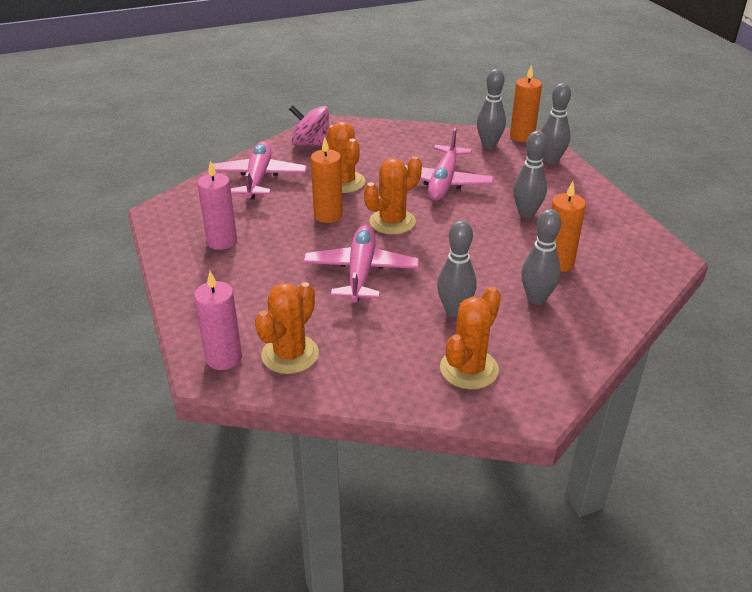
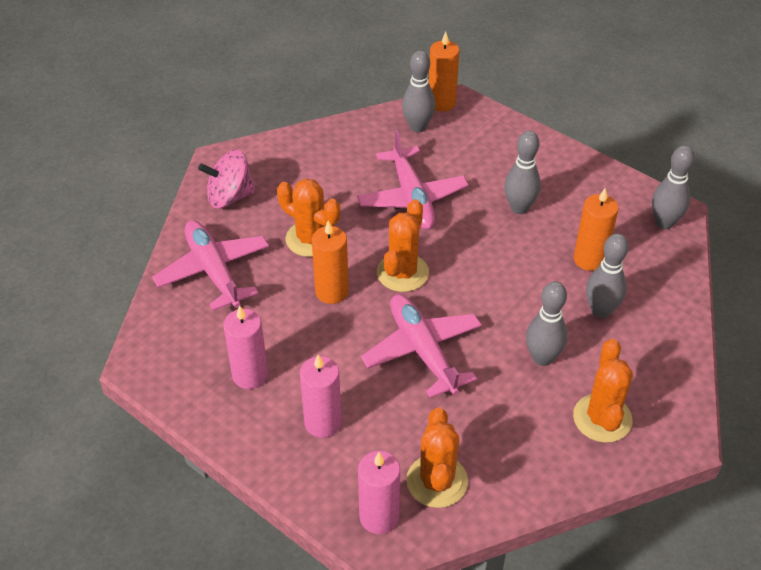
camera: 30 degrees left, 10 degrees up
grey bowling pin [541,83,571,164] -> grey bowling pin moved to [652,145,695,229]
none -> pink candle [300,355,342,438]

